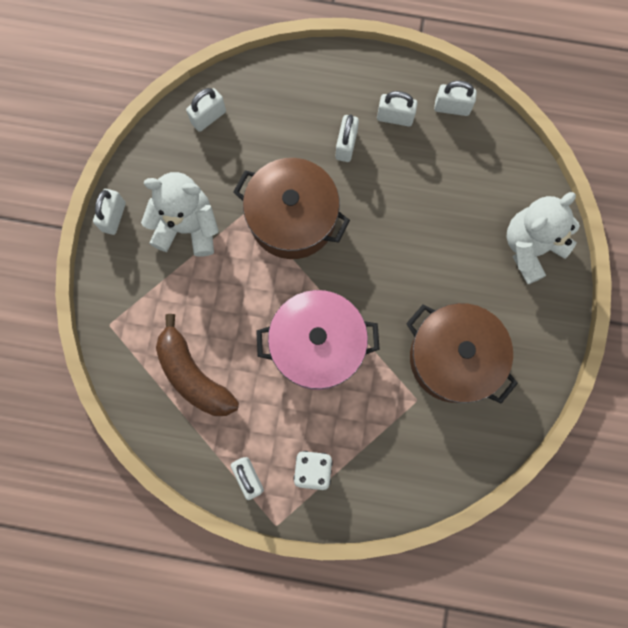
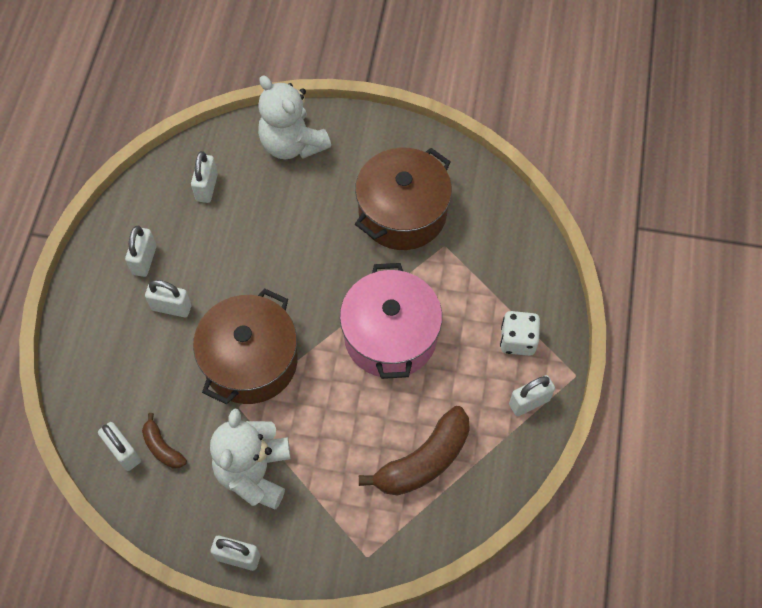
camera: 90 degrees left, 15 degrees down
white padlock [434,81,477,116] -> white padlock moved to [191,151,218,203]
none -> brown banana [142,413,187,469]

